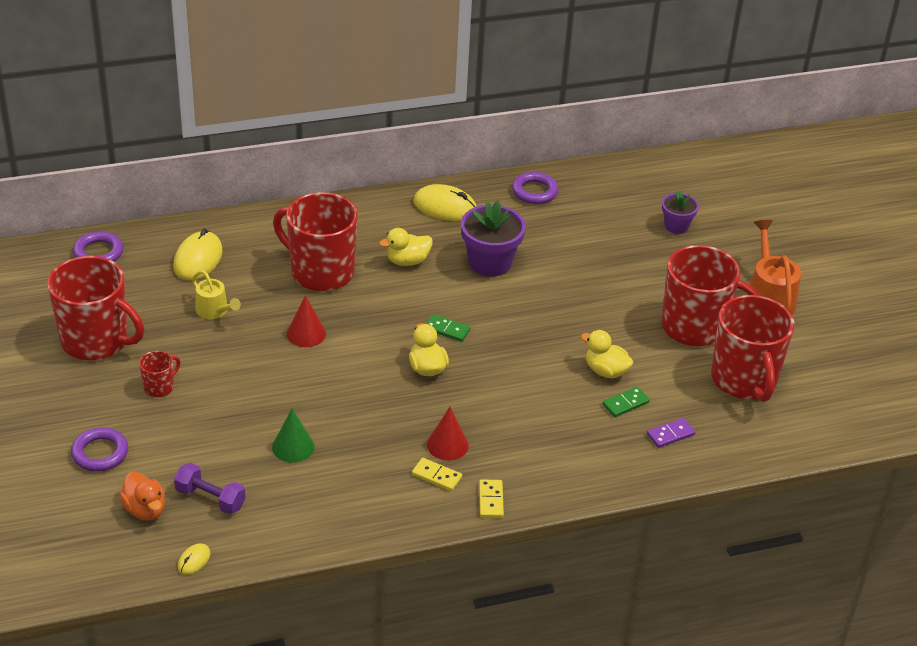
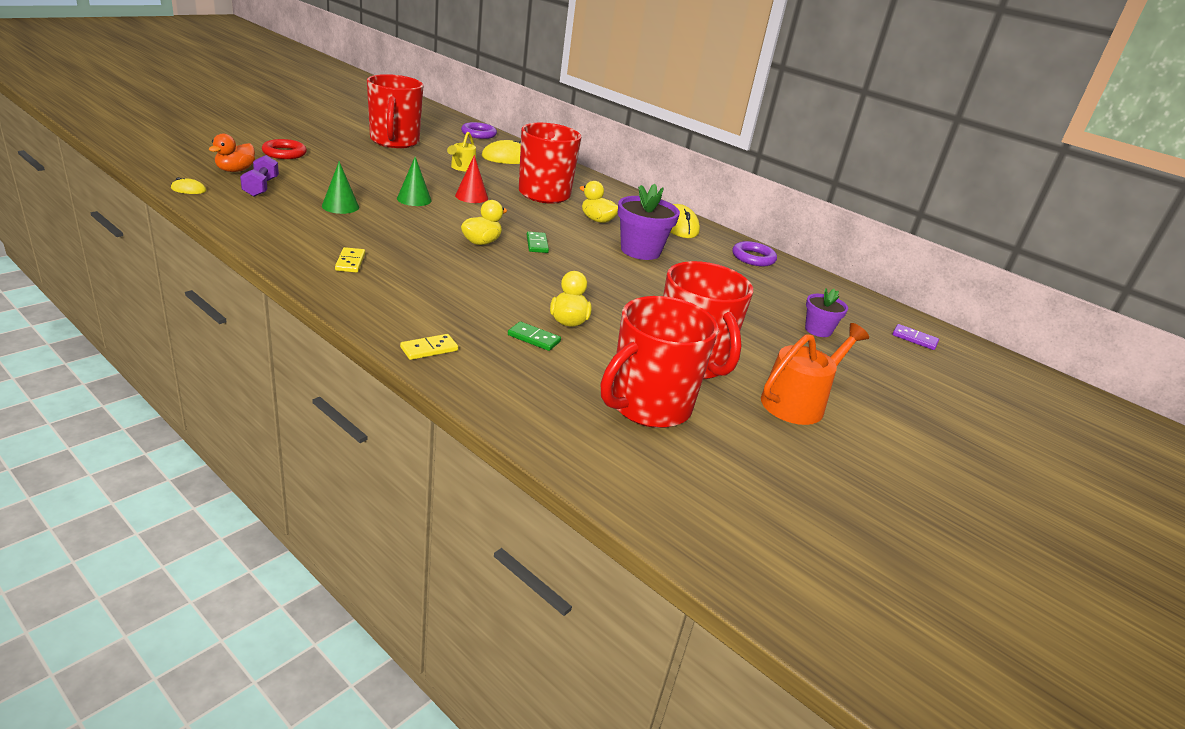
camera: 55 degrees right, 10 degrees down
purple ring [71,427,128,472] -> red ring [262,139,307,159]
red mug [139,351,180,397] -> none
red cone [427,407,469,461] -> none
yellow domino [479,479,504,518] -> yellow domino moved to [400,334,458,360]
purple domino [647,418,695,448] -> purple domino moved to [892,324,939,350]
none -> green cone [397,157,431,206]

